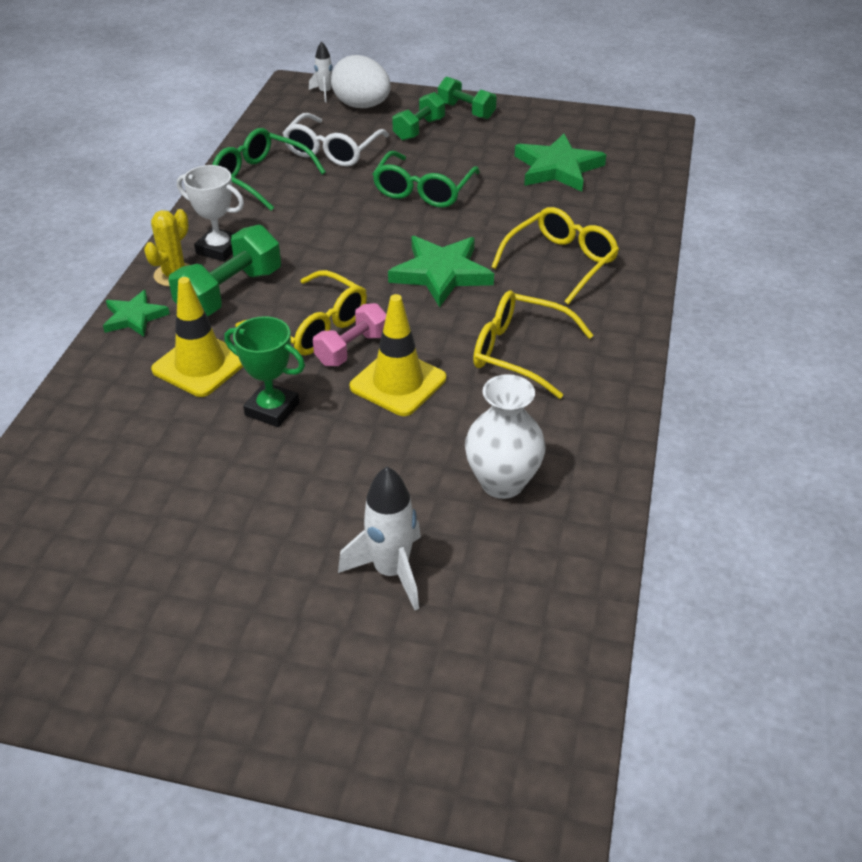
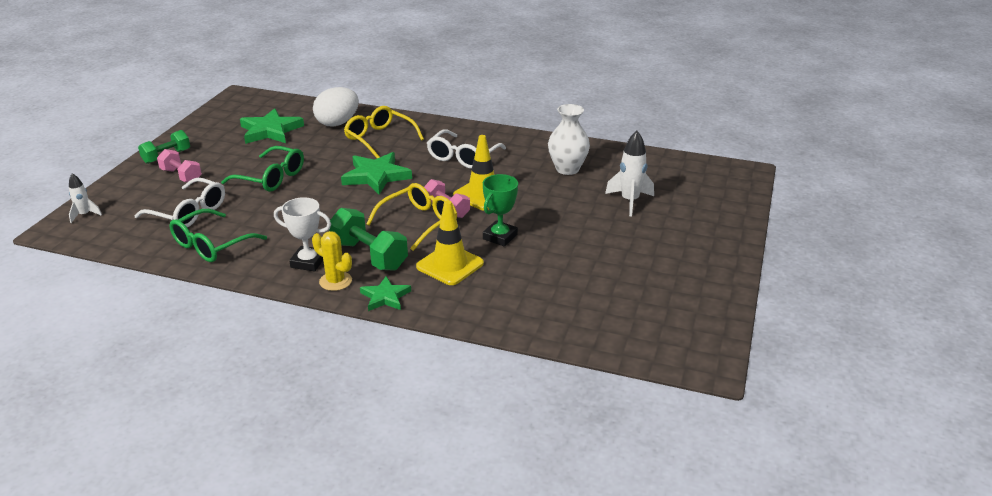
camera: 85 degrees left, 10 degrees down
white trophy [177,165,244,261] -> white trophy turned 75 degrees clockwise [274,197,331,272]
white egg [331,55,391,108] -> white egg moved to [313,87,359,127]
green dumbbell [392,92,445,141] -> pink dumbbell [157,149,202,183]
yellow glasses [473,290,594,399] -> white glasses [427,130,506,169]

